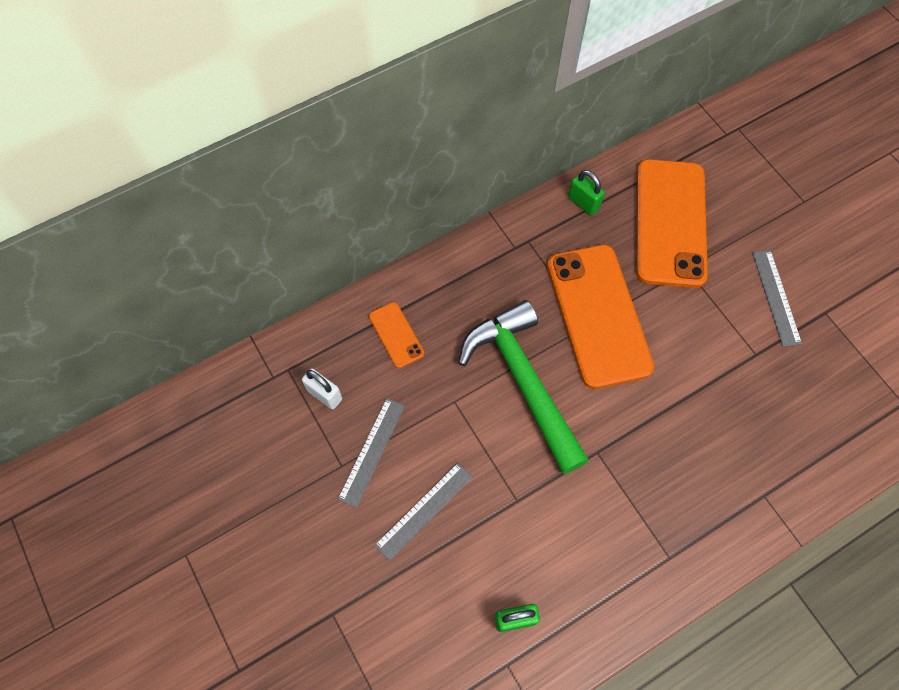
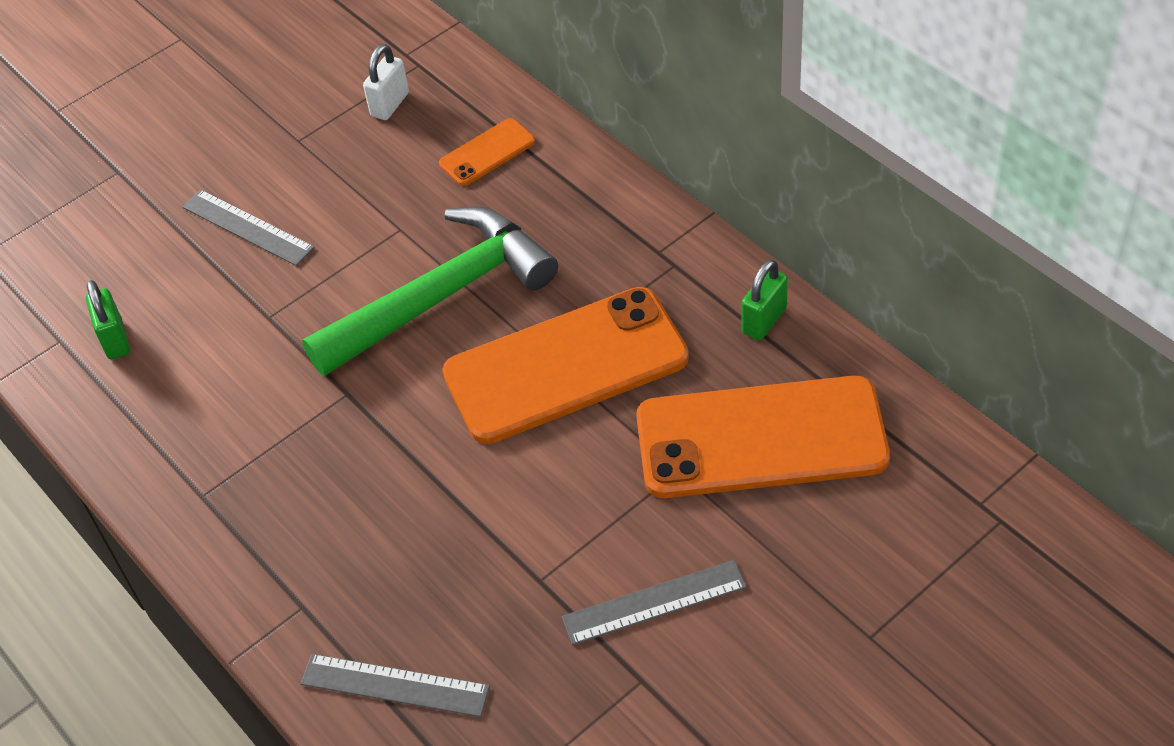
camera: 85 degrees right, 15 degrees down
grey ruler [338,398,405,508] -> grey ruler moved to [301,654,490,717]

